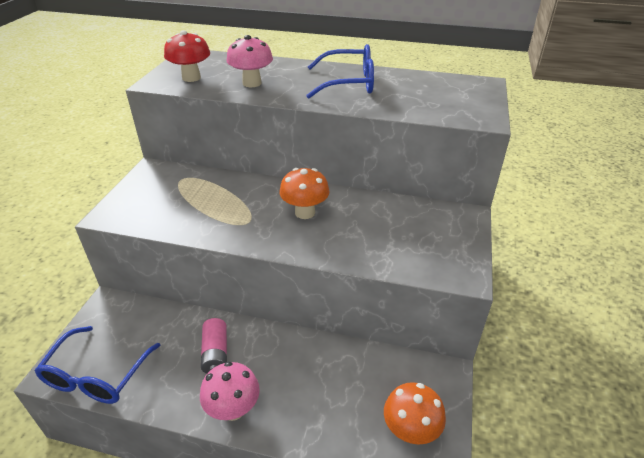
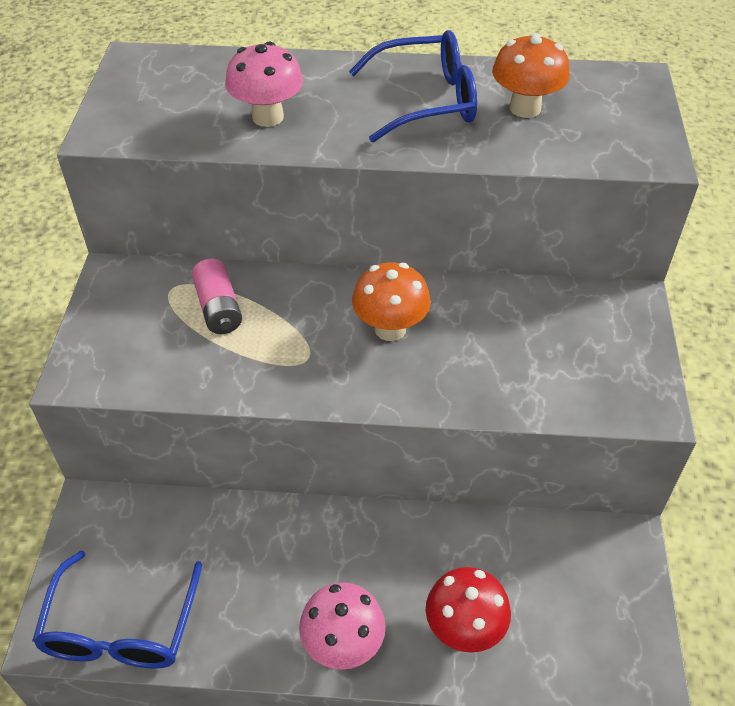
camera: 10 degrees left, 10 degrees up
red mushroom [164,30,210,82] -> red mushroom moved to [426,567,511,653]
pink battery [201,318,227,374] -> pink battery moved to [192,259,242,334]
orange mushroom [384,382,446,444] -> orange mushroom moved to [492,33,570,118]

